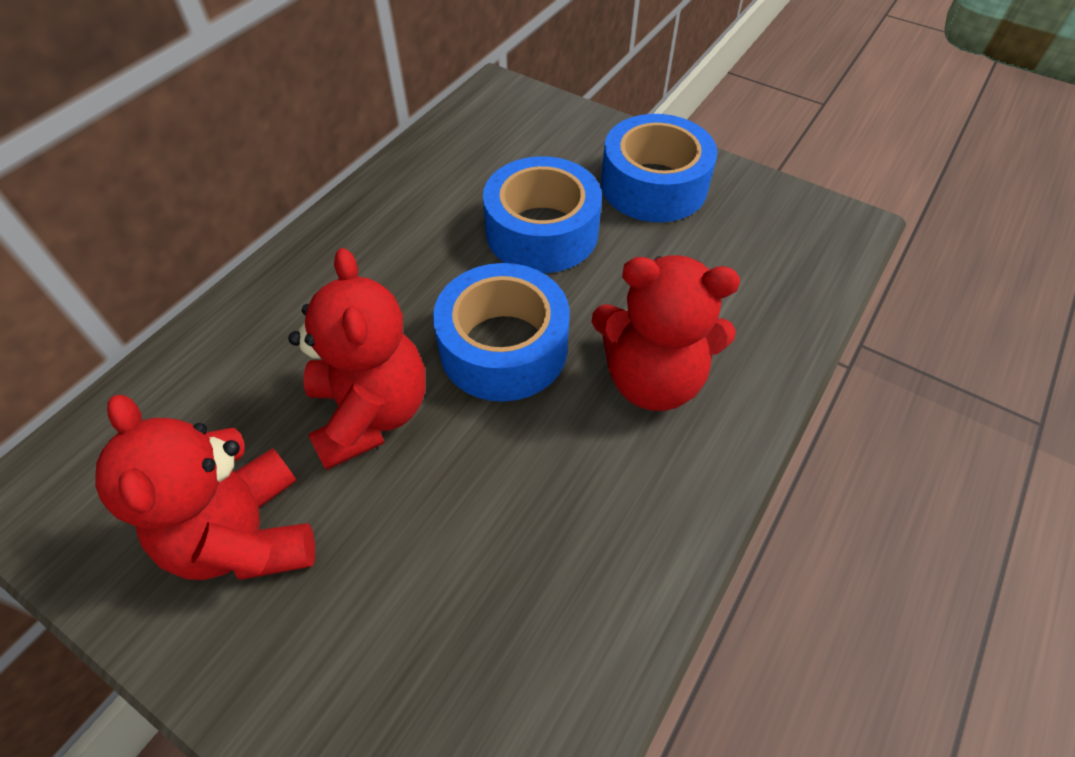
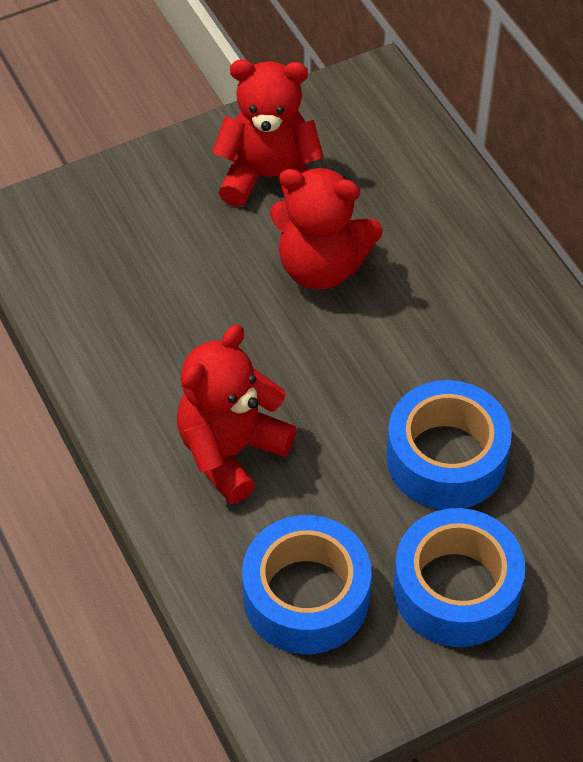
camera: 120 degrees right, 0 degrees up
blue tape [433,263,570,402] -> blue tape moved to [242,515,372,654]

